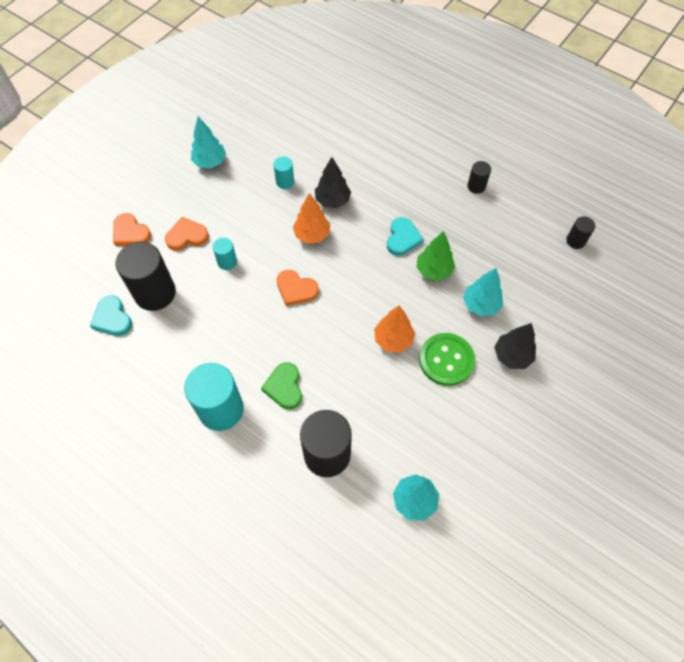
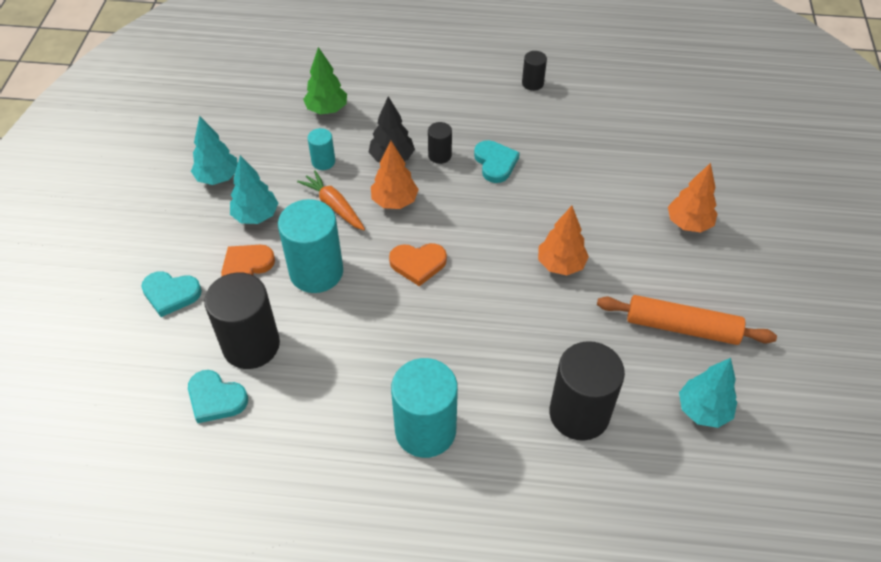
camera: 30 degrees left, 10 degrees down
orange heart [113,213,151,246] -> turquoise heart [141,271,202,317]
turquoise cylinder [213,238,237,270] -> turquoise cylinder [278,199,343,293], size x2.06
green heart [261,362,302,409] -> none
green tree [416,231,455,281] -> green tree moved to [303,47,347,114]
green button [419,333,475,386] -> none
turquoise tree [463,268,503,316] -> turquoise tree moved to [230,155,278,224]
black tree [494,323,536,369] -> orange tree [668,163,718,232]
black cylinder [566,216,595,249] -> black cylinder moved to [428,122,452,164]
none -> orange carrot [297,170,365,230]
none -> orange rolling pin [597,295,777,345]

